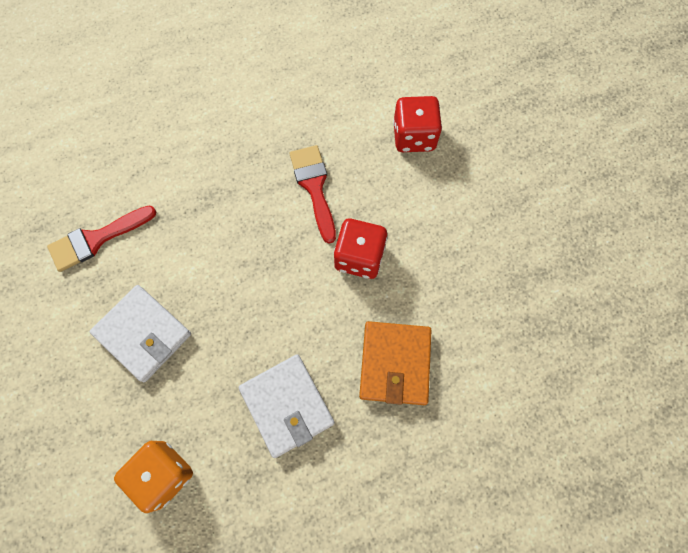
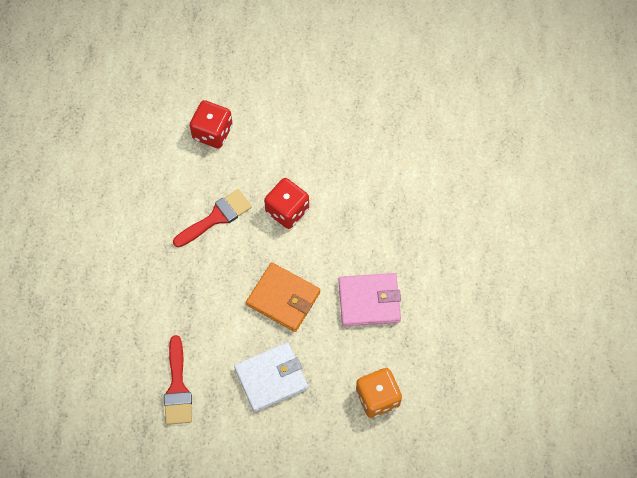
camera: 65 degrees left, 5 degrees down
white wallet [239,354,335,458] -> pink wallet [338,273,401,326]
red brush [290,145,336,244] -> red brush turned 135 degrees clockwise [173,189,252,248]
orange wallet [359,321,432,405] -> orange wallet moved to [246,262,320,332]

